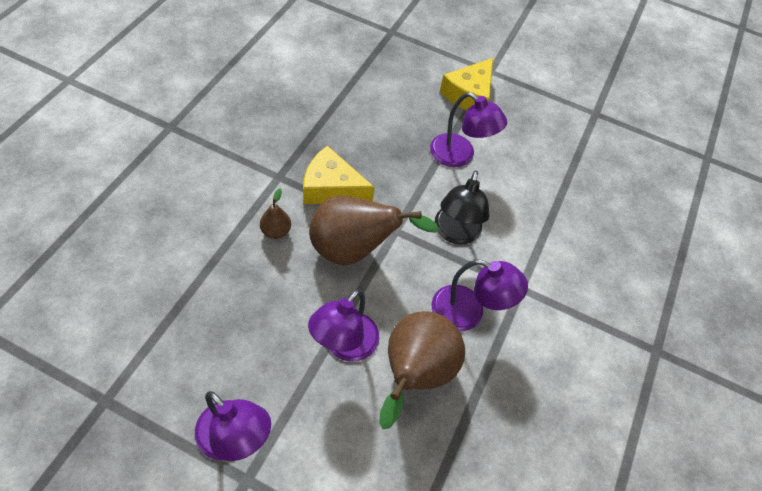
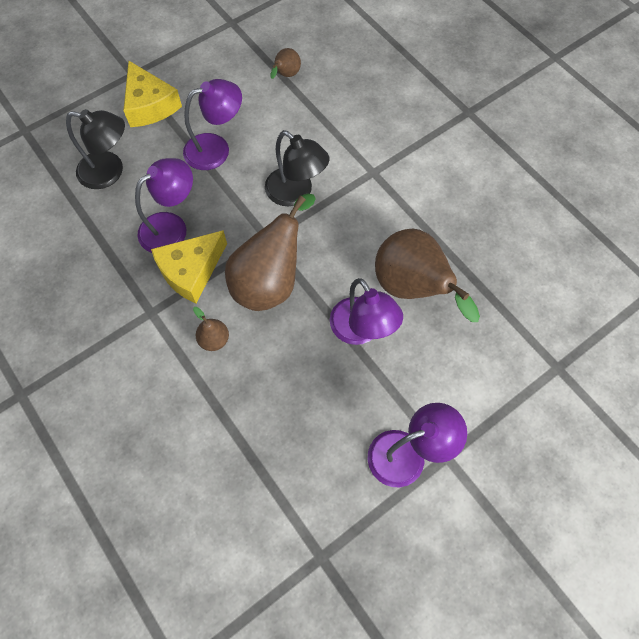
camera: 55 degrees left, 10 degrees up
purple lamp [432,259,528,331] -> purple lamp moved to [135,158,193,253]
none -> black lamp [66,109,125,189]
none -> brown pear [271,48,301,79]

